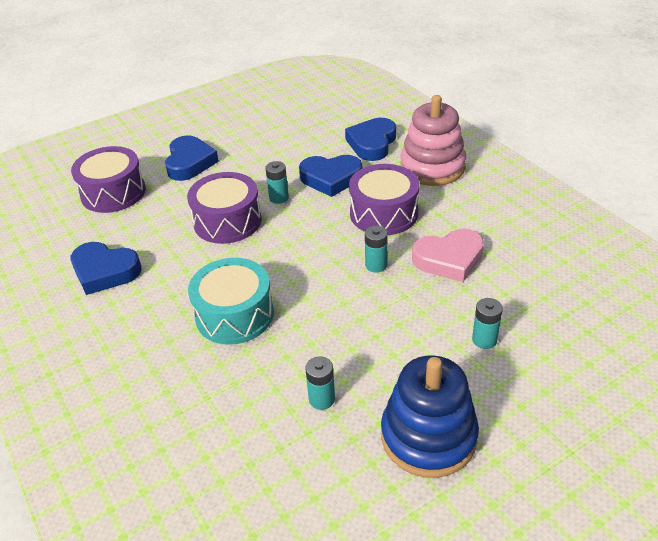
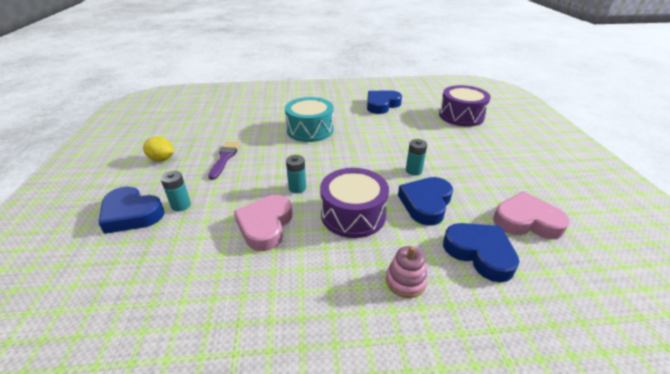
camera: 115 degrees right, 5 degrees down
blue heart [165,135,219,181] -> blue heart moved to [98,186,165,234]
purple drum [187,172,262,244] -> none
turquoise battery [305,356,335,410] -> none
blue stacking toy [381,355,479,478] -> yellow lemon [143,137,174,161]
pink stacking toy [400,95,466,186] -> pink stacking toy [386,246,428,298], size x0.50
none -> purple brush [208,141,240,180]
none -> pink heart [493,191,570,239]

